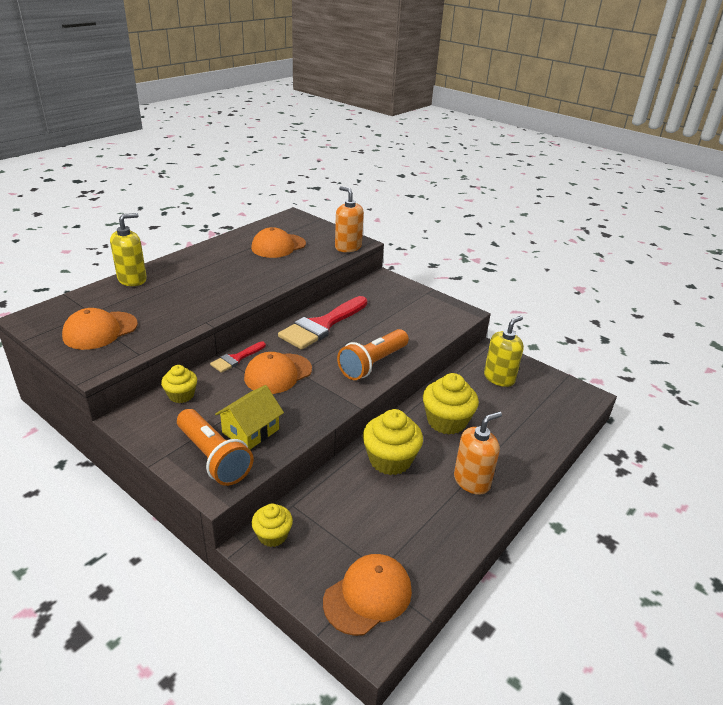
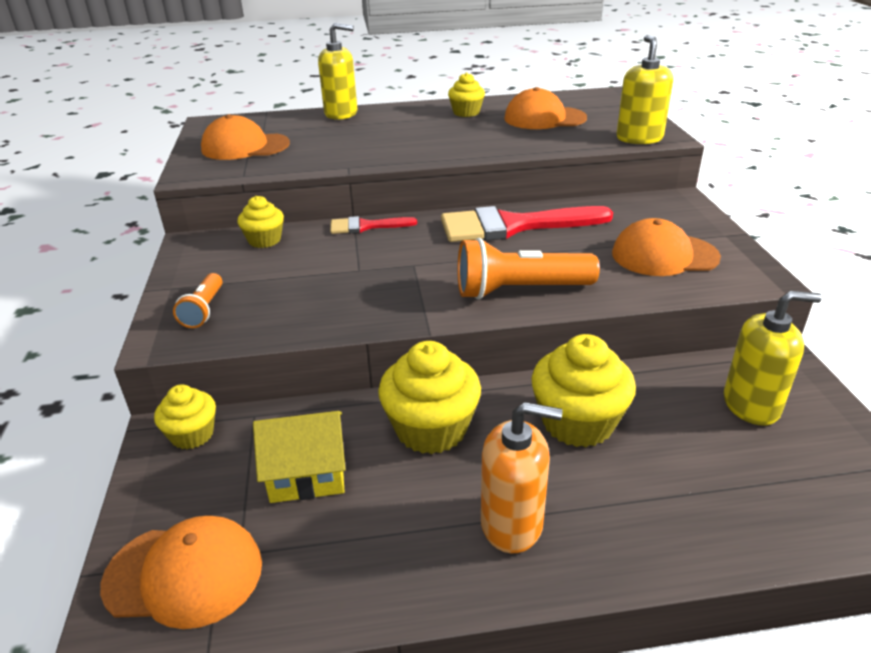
camera: 45 degrees right, 0 degrees up
orange flashlight [177,409,253,486] -> orange flashlight [173,273,223,328], size x0.55
yellow house [215,385,284,450] -> yellow house moved to [253,411,346,503]
orange cap [244,352,312,394] -> orange cap moved to [612,218,721,276]
orange soap dispenser [335,186,364,252] -> yellow soap dispenser [617,35,673,144]
none -> yellow cupcake [448,73,485,117]

